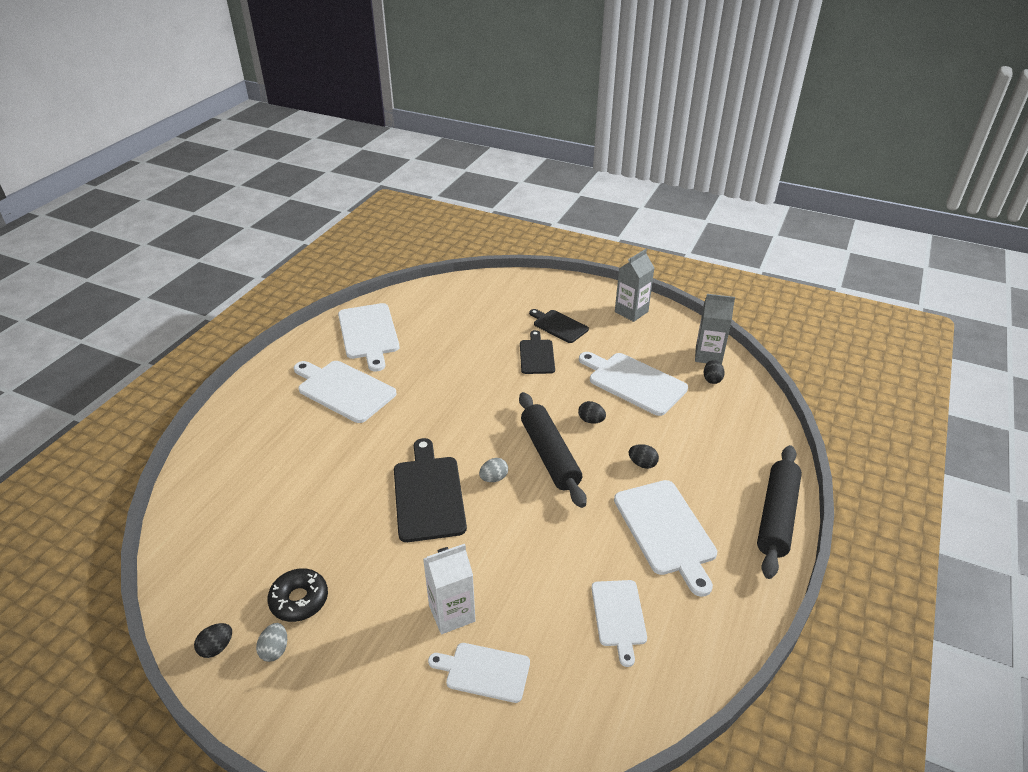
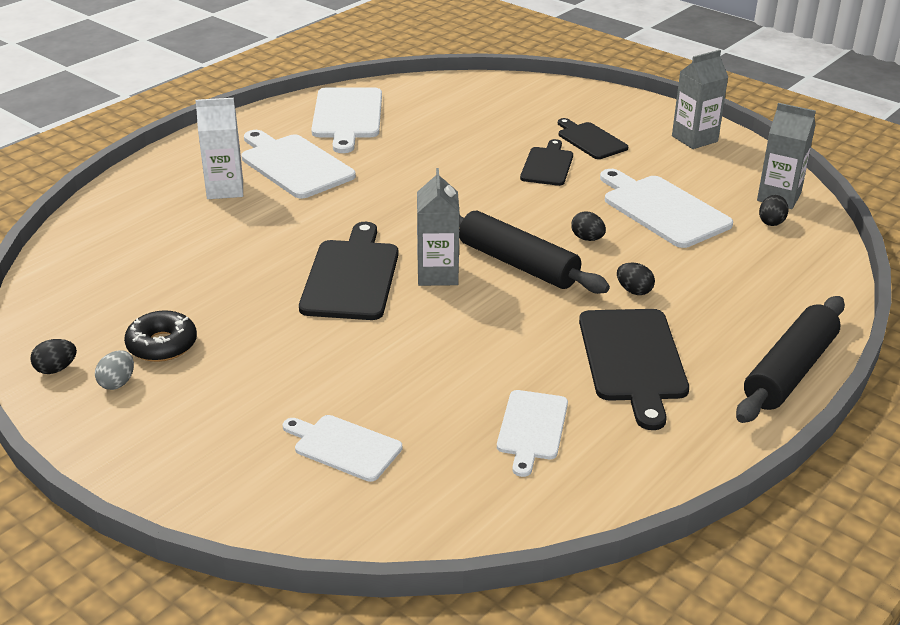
camera: 15 degrees right, 5 degrees down
white carton [423,544,475,634] -> white carton moved to [195,98,243,199]
grey egg [479,458,508,482] -> grey carton [417,168,460,286]
black rolling pin [519,392,587,508] -> black rolling pin turned 45 degrees counterclockwise [459,211,610,294]
white cutting board [614,480,717,597] -> black cutting board [579,309,689,430]

